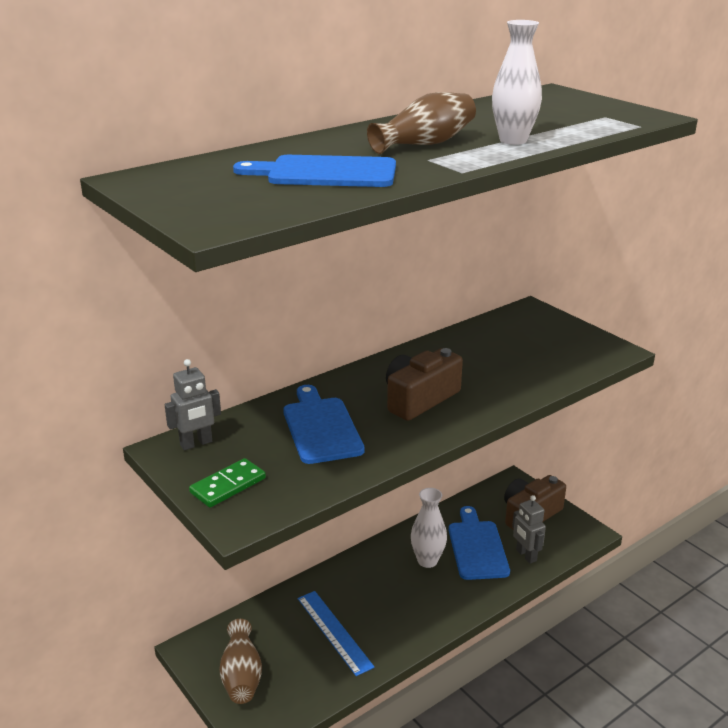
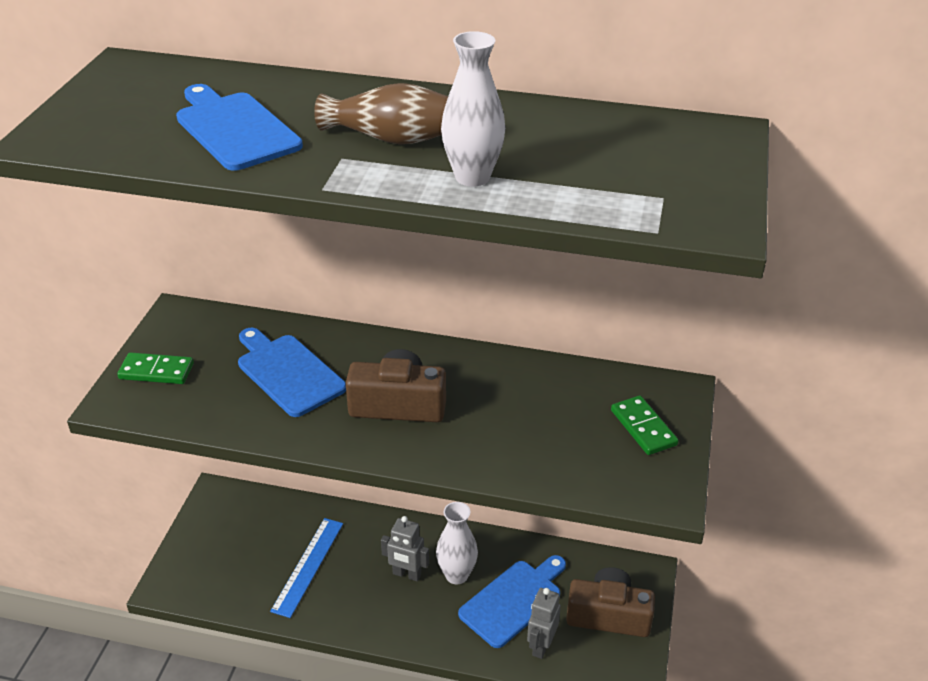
camera: 50 degrees right, 10 degrees up
grey robot [165,359,221,450] -> grey robot moved to [381,516,429,581]
brown vase [219,619,262,704] -> none
blue cutting board [283,385,365,464] -> blue cutting board turned 75 degrees counterclockwise [238,328,346,417]
none -> green domino [611,396,679,455]

